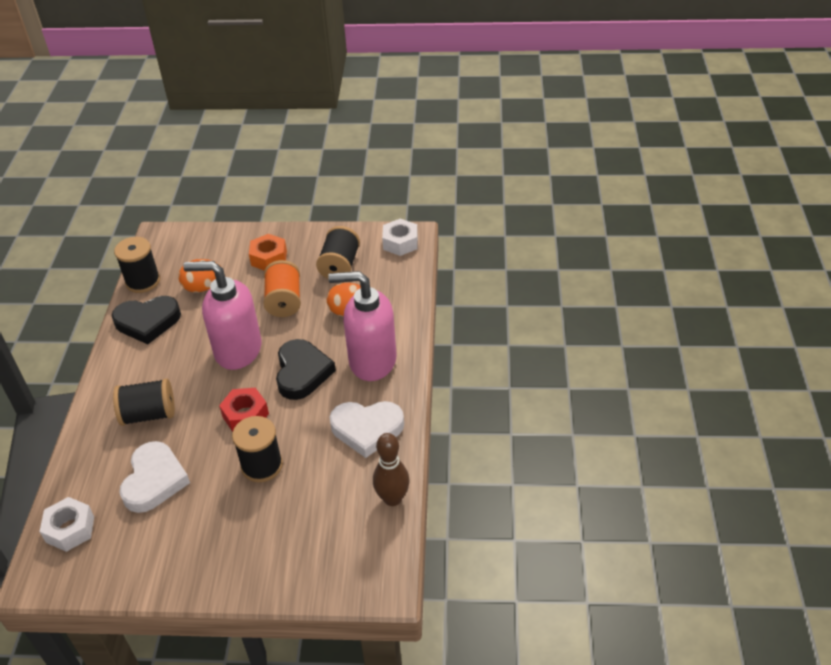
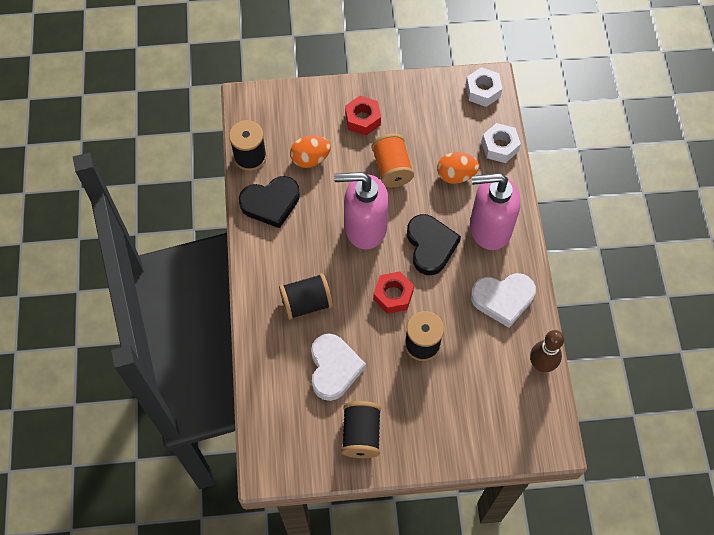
camera: 10 degrees left, 20 degrees up
white nut [39,497,94,552] -> white nut moved to [481,123,521,163]
orange nut [249,234,287,271] -> red nut [345,96,381,135]
black spool [316,226,360,279] -> black spool moved to [342,401,381,458]

